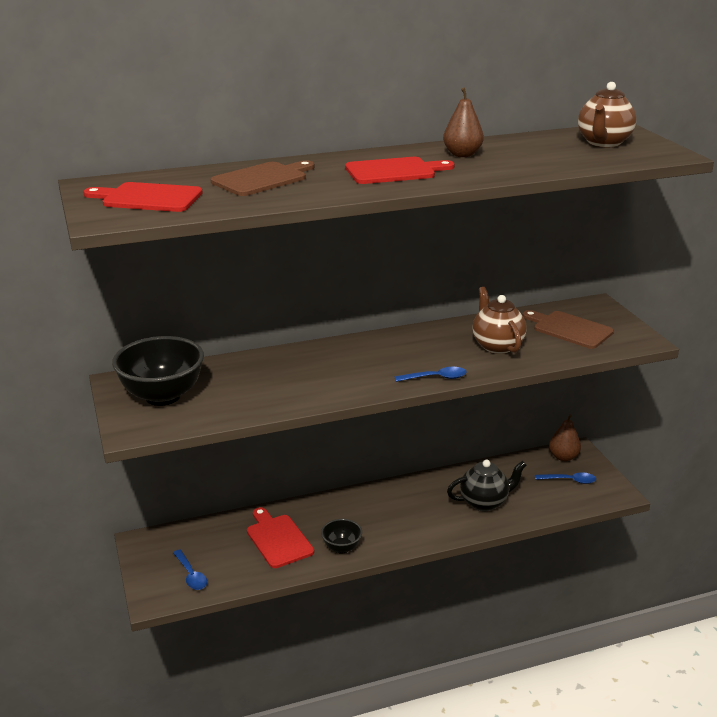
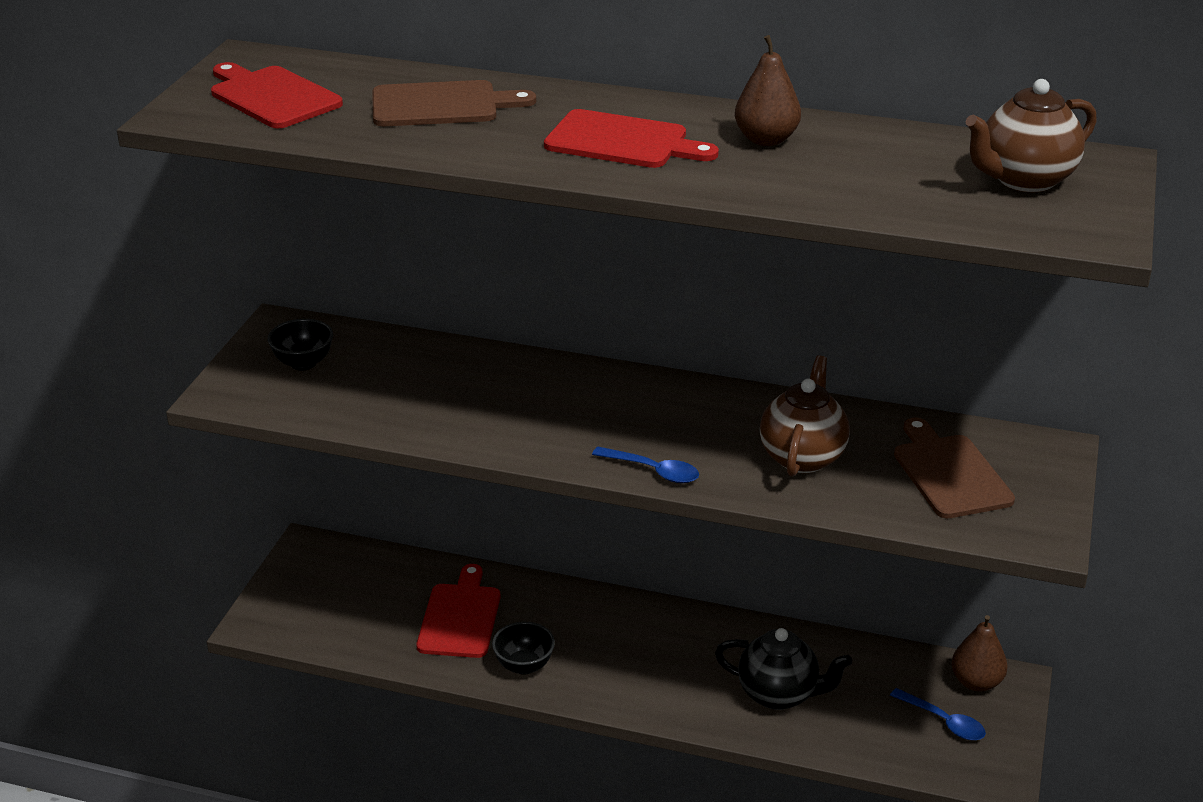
camera: 35 degrees right, 5 degrees up
black bowl [112,336,204,406] -> black bowl [267,319,333,371], size x0.52
blue spoon [173,549,207,590] -> none

